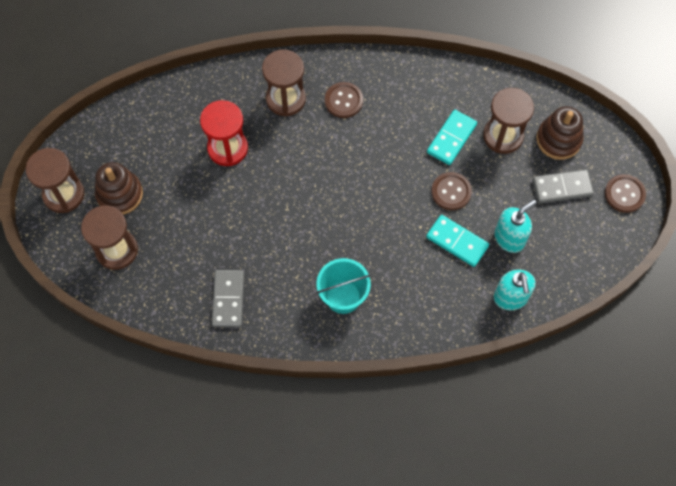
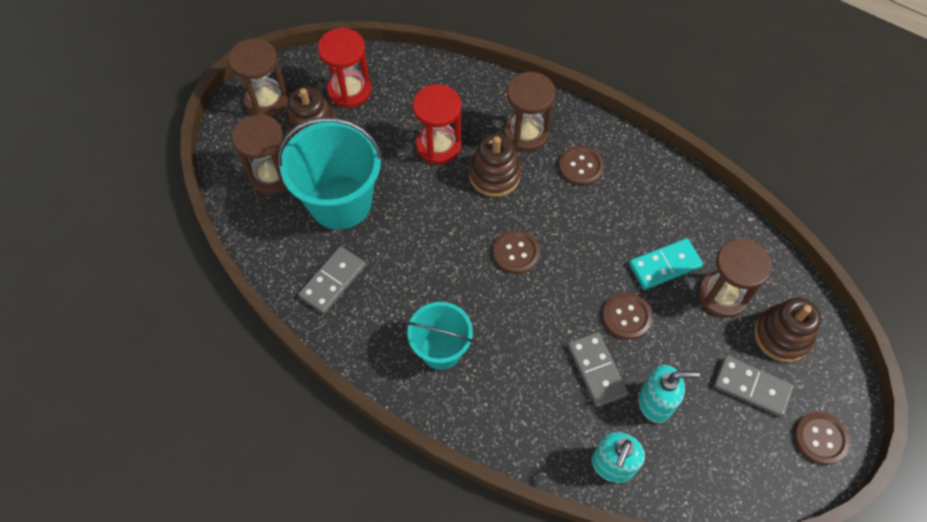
camera: 35 degrees right, 5 degrees down
turquoise domino [426,215,489,267] -> grey domino [568,332,629,407]
none -> turquoise bucket [278,117,383,230]
none -> red hourglass [318,28,371,108]
none -> brown stacking toy [469,134,521,197]
none -> brown button [493,230,540,274]

